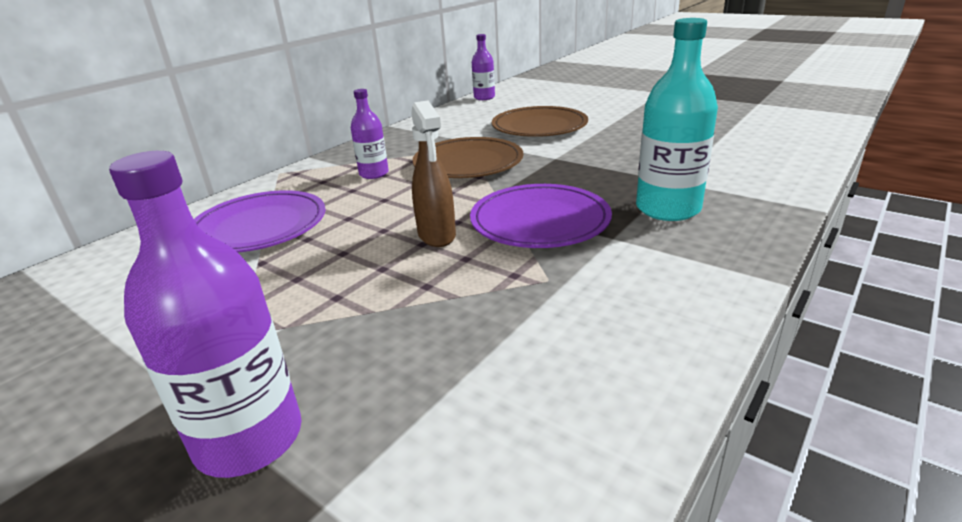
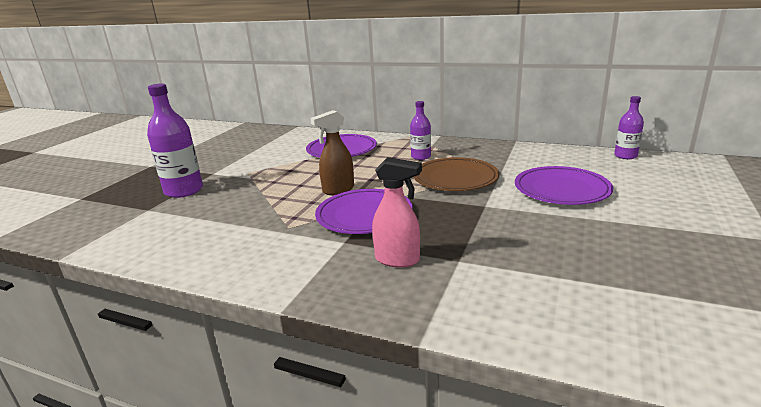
camera: 75 degrees right, 5 degrees down
brown plate [492,106,588,137] -> purple plate [515,166,613,205]
turquoise bottle [636,18,718,221] -> pink spray bottle [372,157,422,267]

